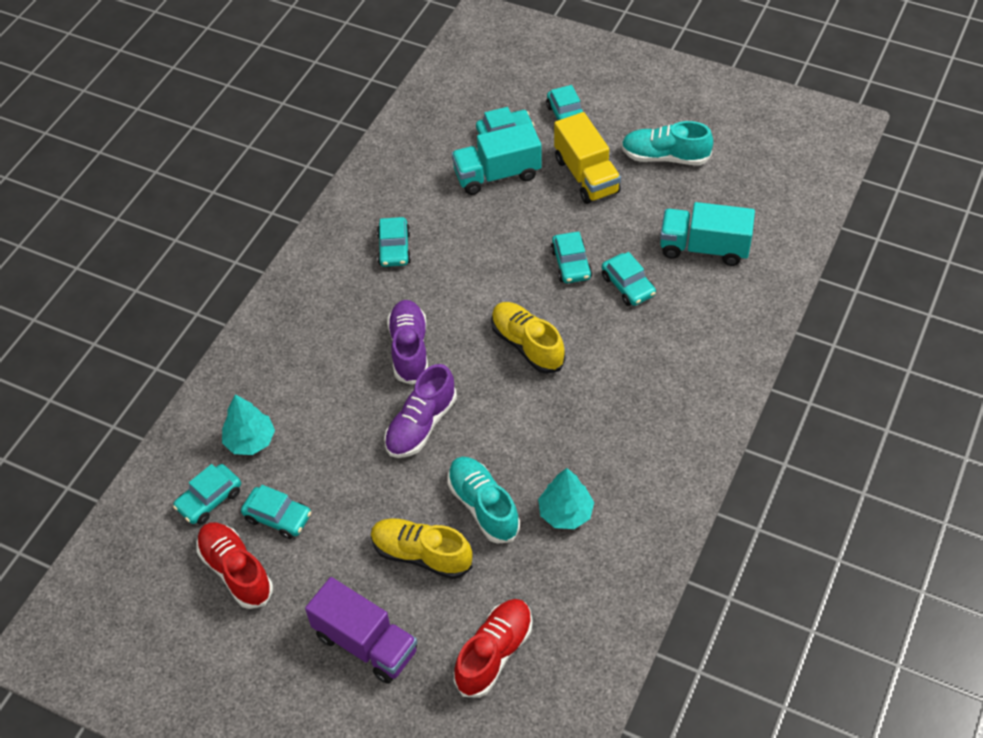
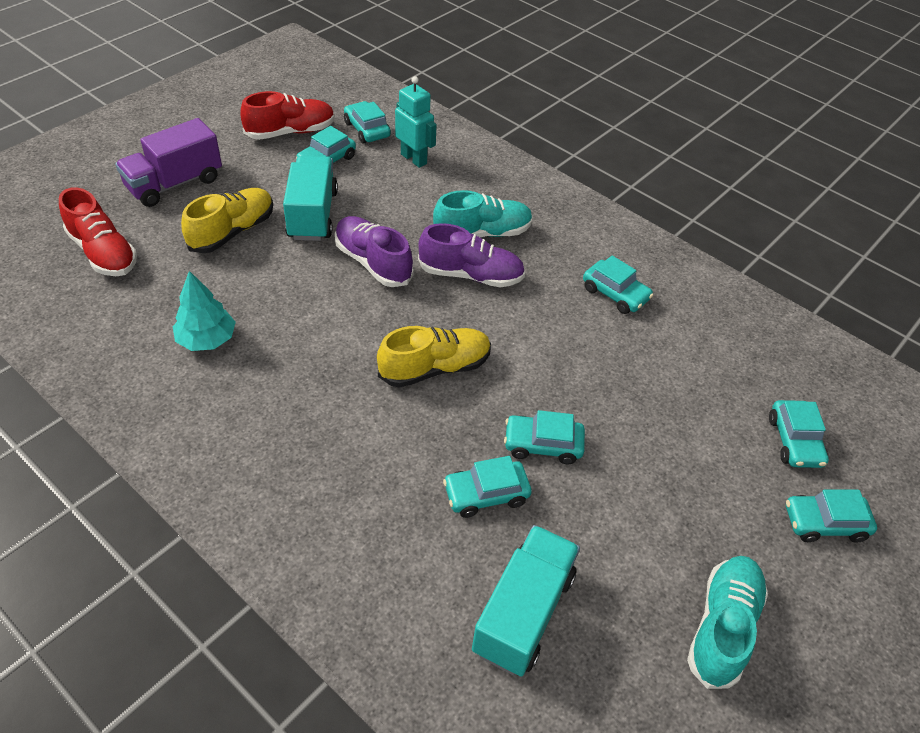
camera: 100 degrees right, 5 degrees down
turquoise tree [222,394,275,455] -> turquoise robot [395,76,437,168]
turquoise car [377,217,411,267] -> turquoise car turned 150 degrees counterclockwise [583,255,653,314]
turquoise shoe [447,457,520,544] -> turquoise shoe moved to [433,190,533,237]
turquoise truck [451,122,542,195] -> turquoise truck moved to [283,155,338,241]
yellow truck [554,112,621,204] -> none

